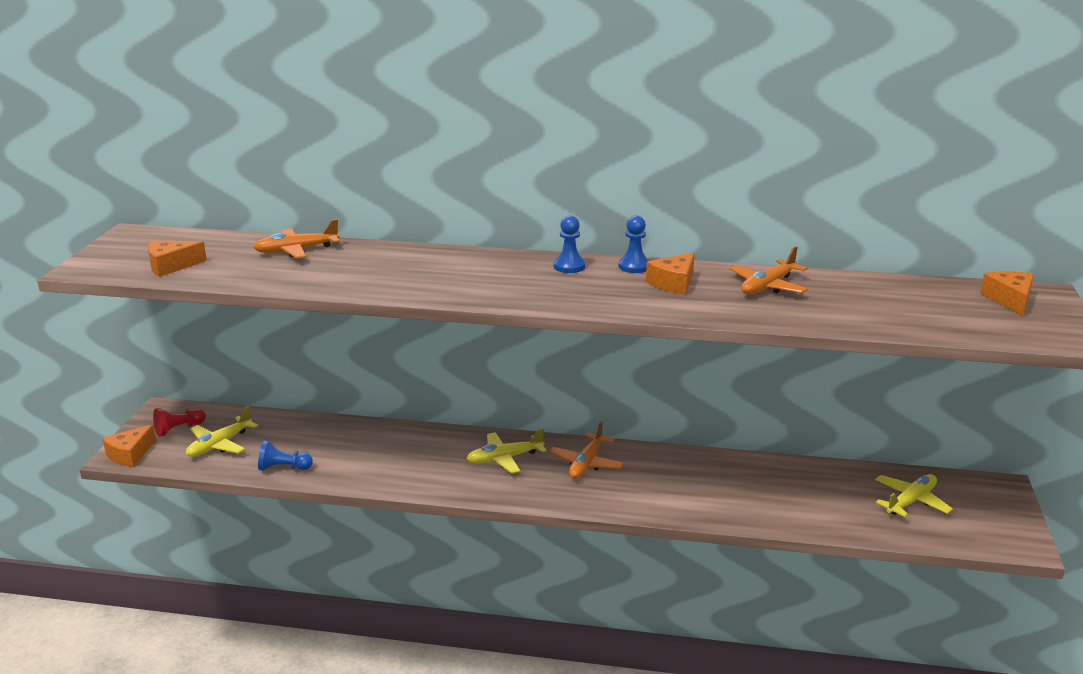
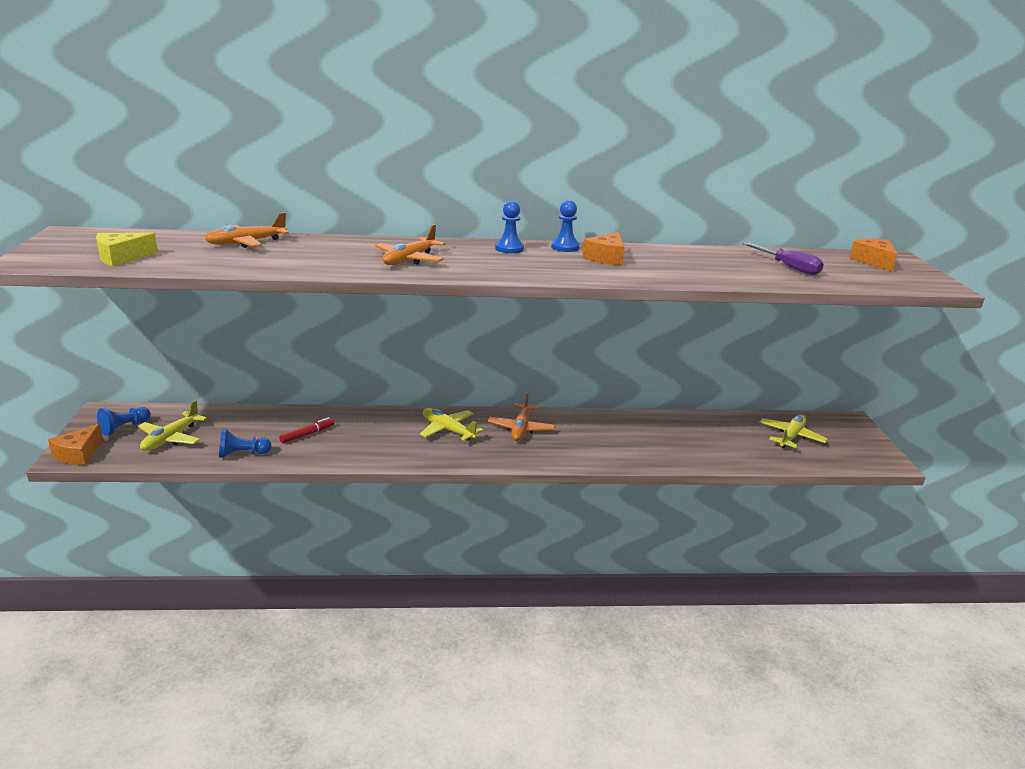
camera: 15 degrees left, 0 degrees up
orange cheese [148,241,207,277] -> yellow cheese [96,232,158,267]
red pawn [153,408,206,437] -> blue pawn [97,407,151,436]
yellow plane [466,428,546,473] -> yellow plane turned 75 degrees clockwise [420,408,483,441]
orange plane [730,246,808,295] -> orange plane moved to [375,224,446,265]
none -> red marker [279,417,334,444]
none -> purple screwdriver [743,243,824,275]

